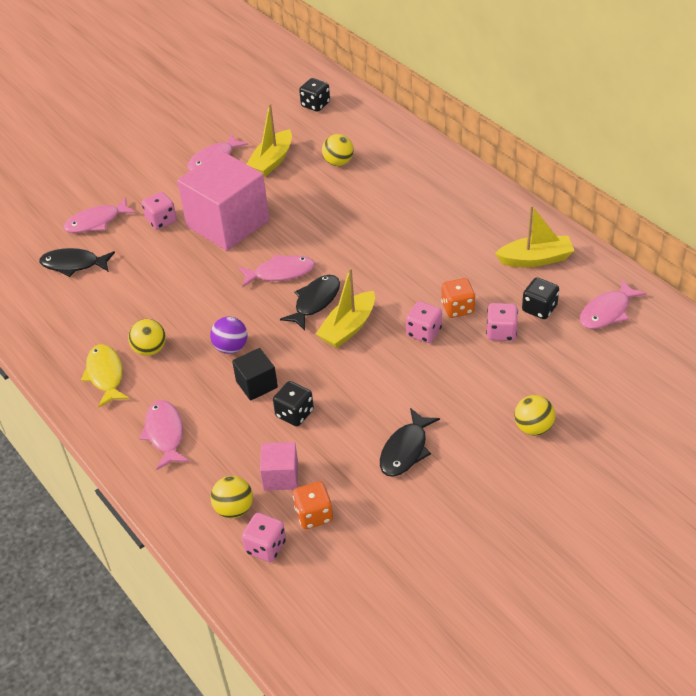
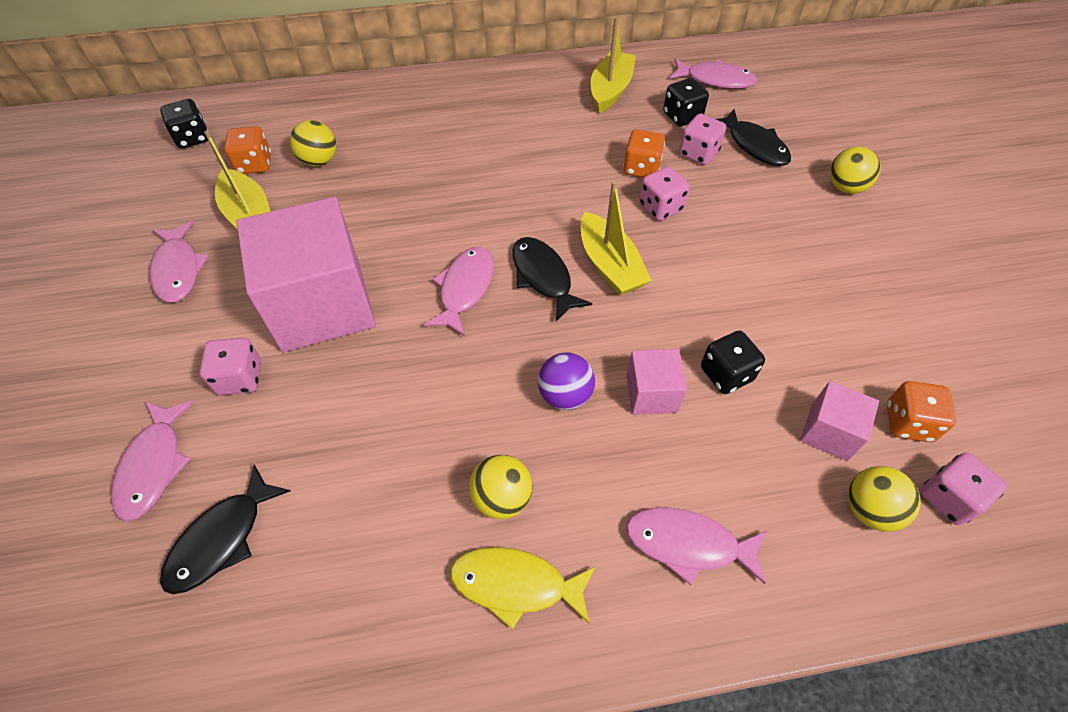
camera: 65 degrees left, 10 degrees up
black cube [232,348,278,401] -> pink cube [626,349,687,415]
black fish [380,408,440,477] -> black fish moved to [716,109,791,166]
pink fish [580,279,646,329] -> pink fish turned 60 degrees counterclockwise [670,58,757,89]
none -> orange dice [224,126,271,174]

